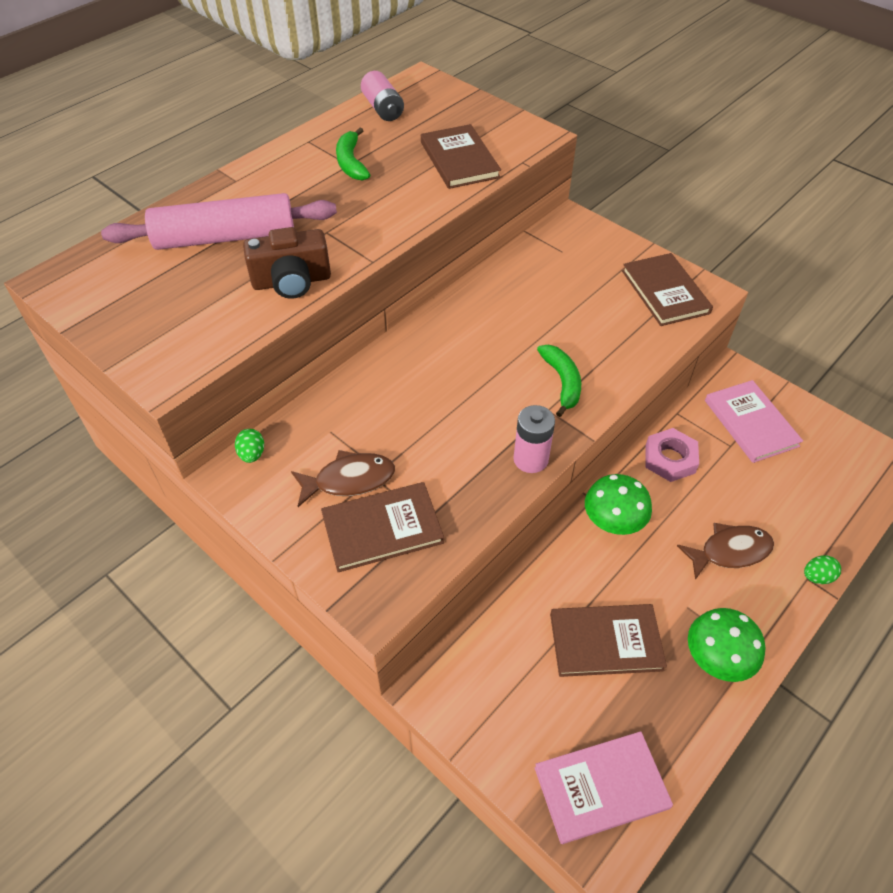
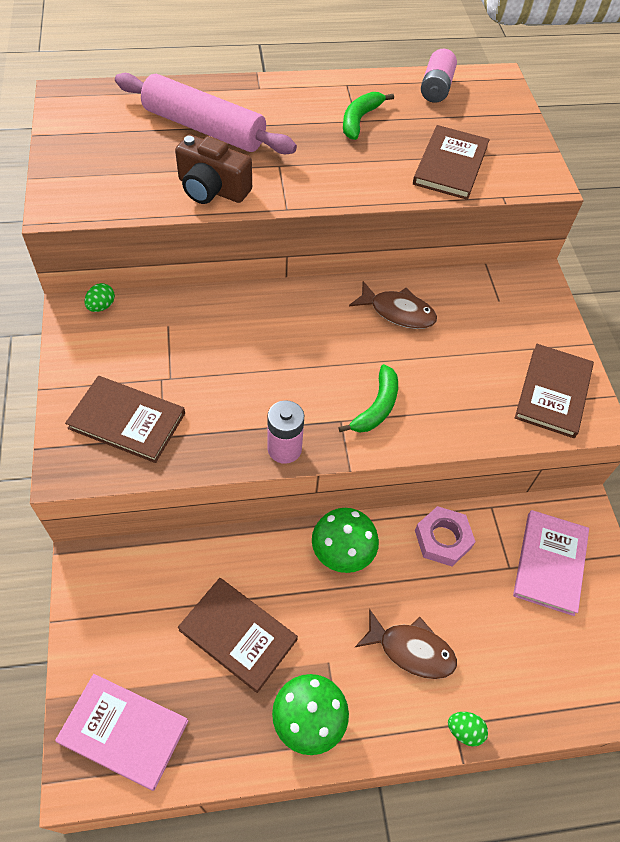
camera: 35 degrees right, 5 degrees up
brown fish [291,450,395,507] -> brown fish moved to [349,281,437,329]

